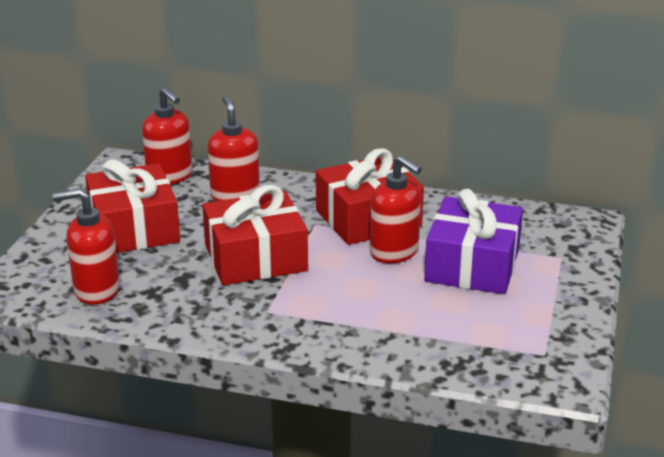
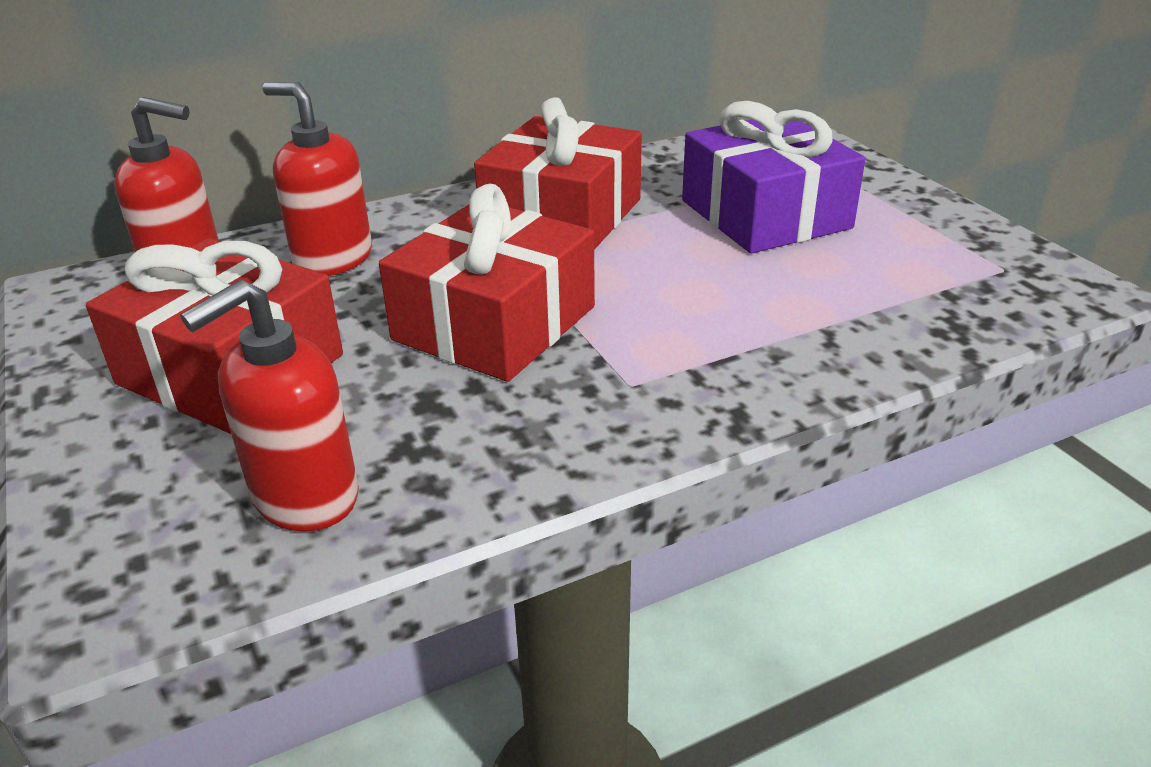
camera: 40 degrees left, 5 degrees up
red soap dispenser [370,155,422,263] -> none

